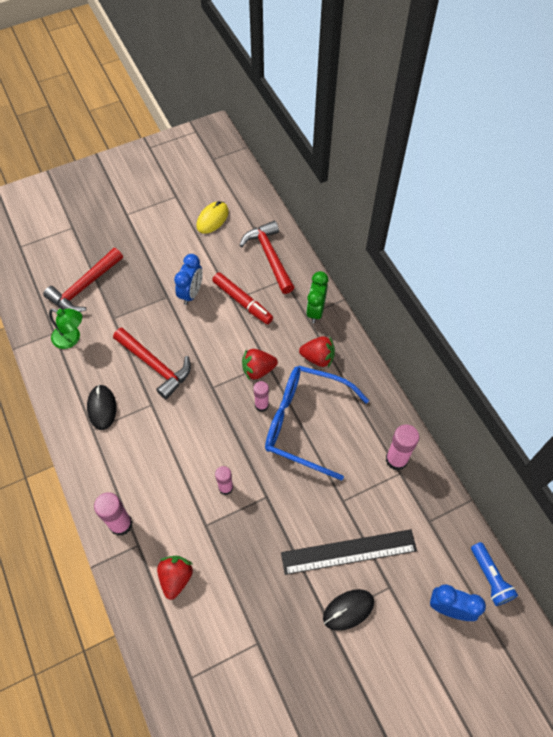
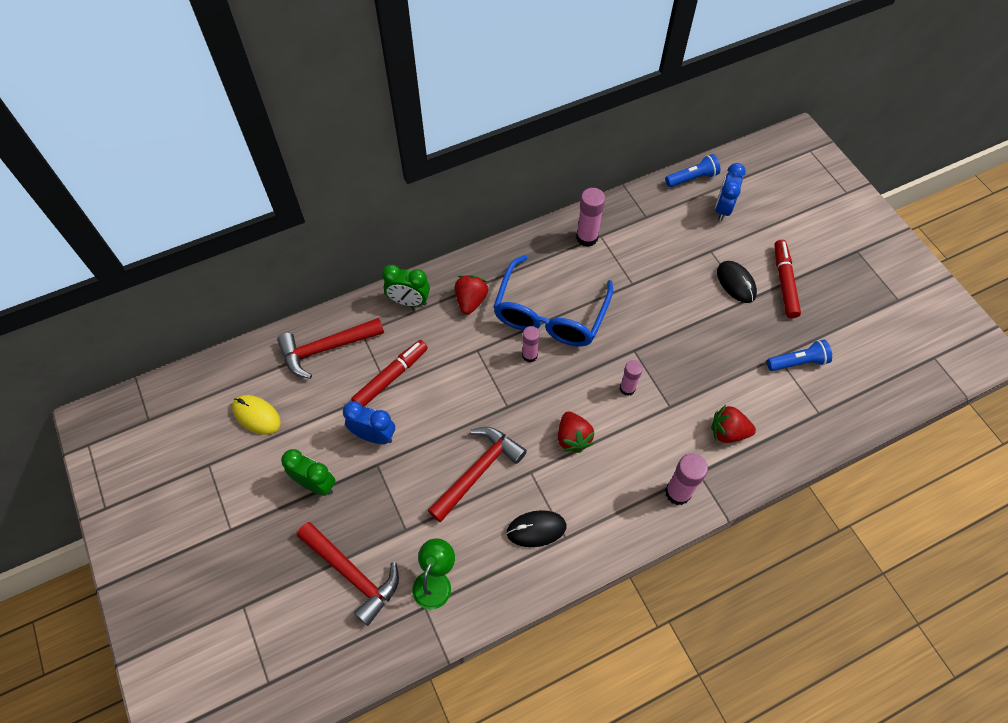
camera: 90 degrees left, 0 degrees up
red strawberry [242,349,278,380] -> red strawberry moved to [558,411,594,453]
black ruler [281,529,417,575] -> none
none -> green clock [281,449,336,496]
none -> blue flashlight [767,340,832,371]
none -> red marker [774,240,801,318]

